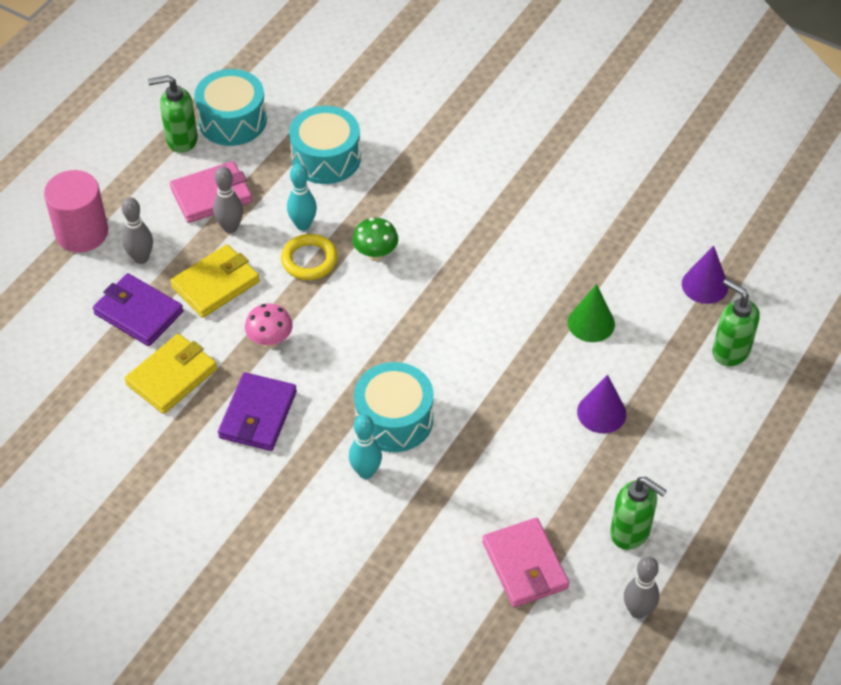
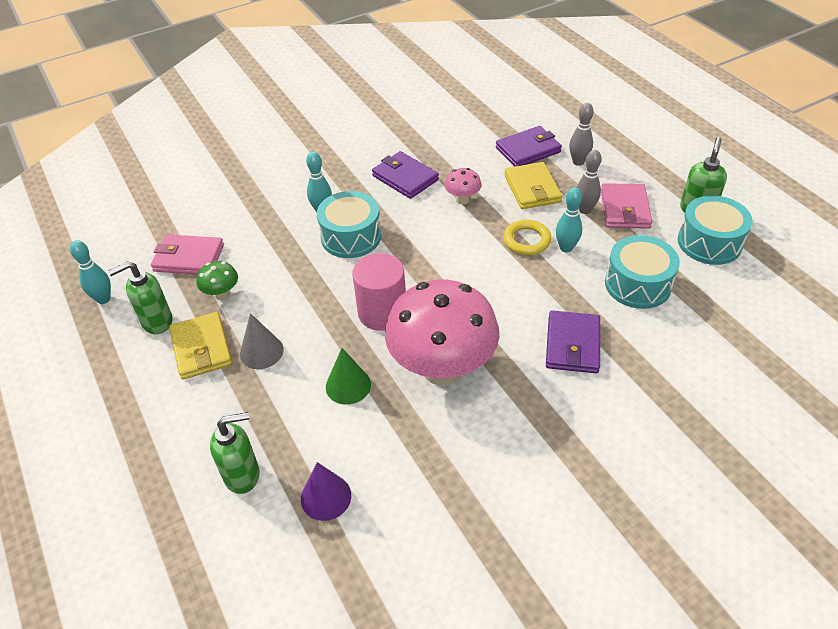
camera: 120 degrees right, 5 degrees down
pink cylinder [44,170,108,252] -> pink cylinder moved to [352,253,406,331]
yellow wallet [124,334,217,414] -> yellow wallet moved to [169,312,232,380]
green mushroom [352,218,398,261] -> green mushroom moved to [197,261,238,300]
purple cone [577,375,626,433] -> grey cone [240,313,284,369]
grey bowling pin [624,556,659,619] -> turquoise bowling pin [70,240,111,304]
none -> pink mushroom [385,280,499,386]
none -> purple wallet [546,310,600,373]

